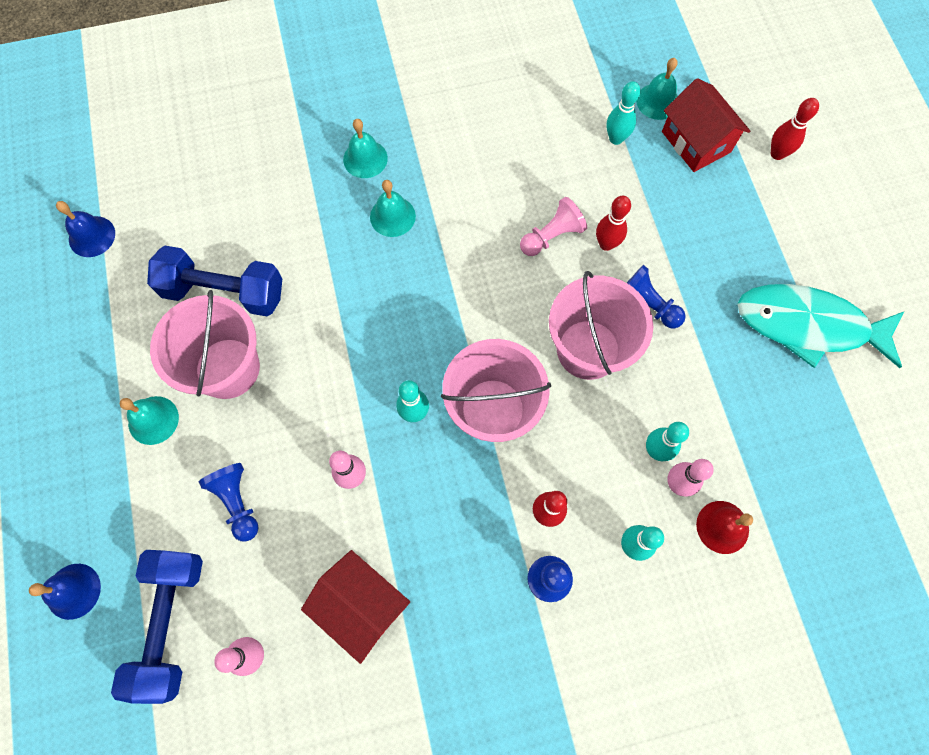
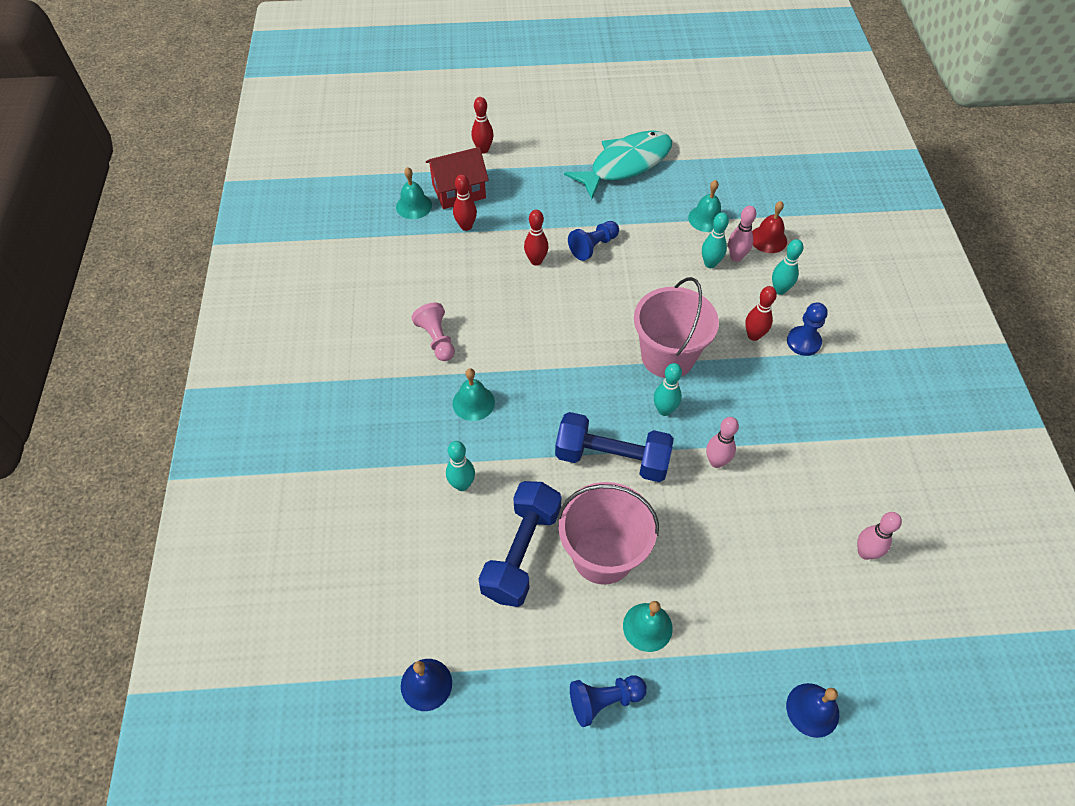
camera: 80 degrees left, 15 degrees down
blue dumbbell [111,550,203,704] -> blue dumbbell moved to [555,412,674,482]
blue pawn [199,463,258,542] -> blue pawn moved to [570,675,647,727]
red house [301,550,410,664] -> none
turquoise bell [343,119,388,178] -> turquoise bell moved to [688,180,721,232]
pink pawn [520,197,587,256] -> pink pawn moved to [411,303,455,361]
pink bucket [549,271,653,380] -> none
turquoise bowling pin [606,81,640,145] -> turquoise bowling pin moved to [446,441,475,491]
turquoise fish [737,284,905,368] -> turquoise fish turned 150 degrees counterclockwise [564,130,672,199]
none -> red bowling pin [453,174,477,231]

